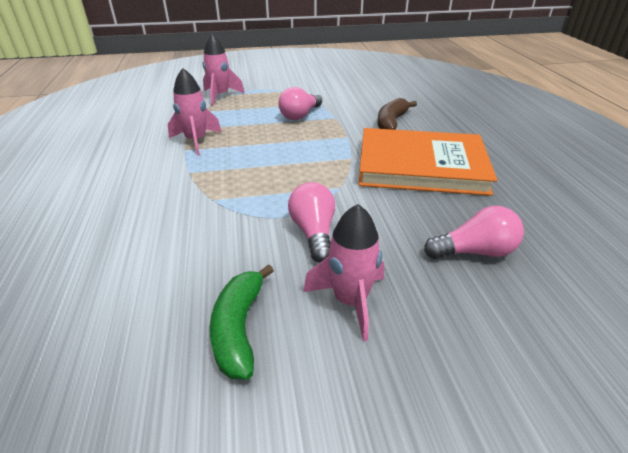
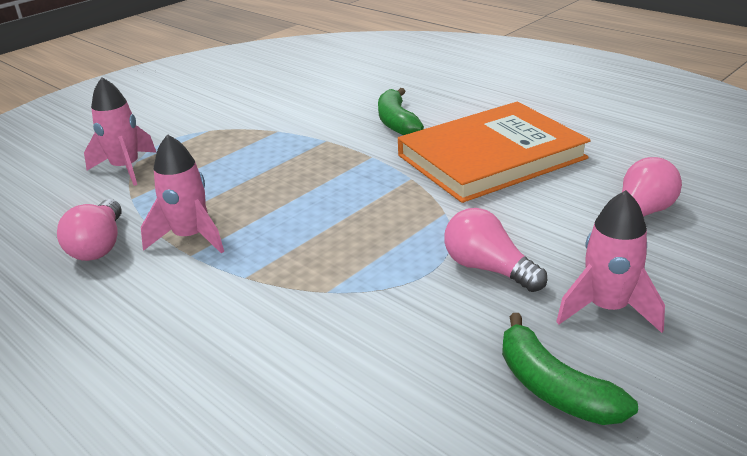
camera: 35 degrees left, 5 degrees down
pink light bulb [278,87,322,120] -> pink light bulb moved to [57,199,122,261]
brown banana [377,98,417,130] -> green banana [378,88,424,135]

